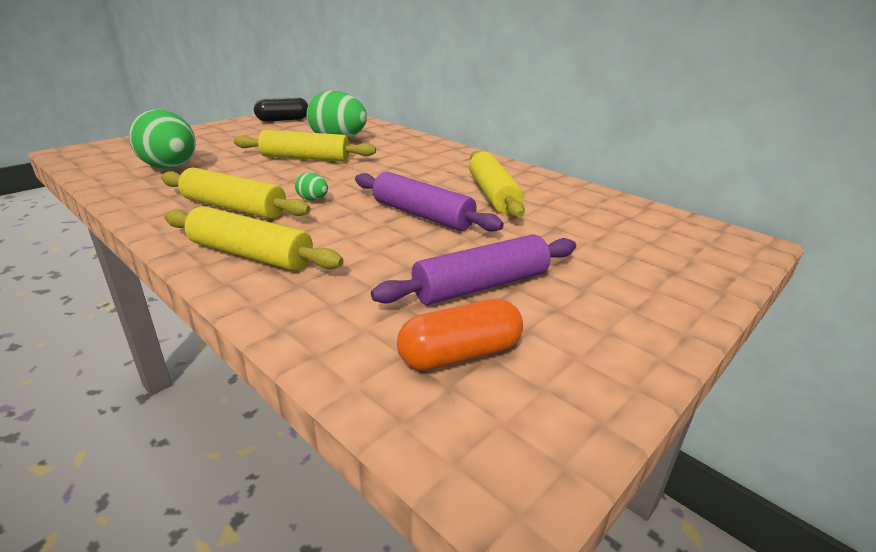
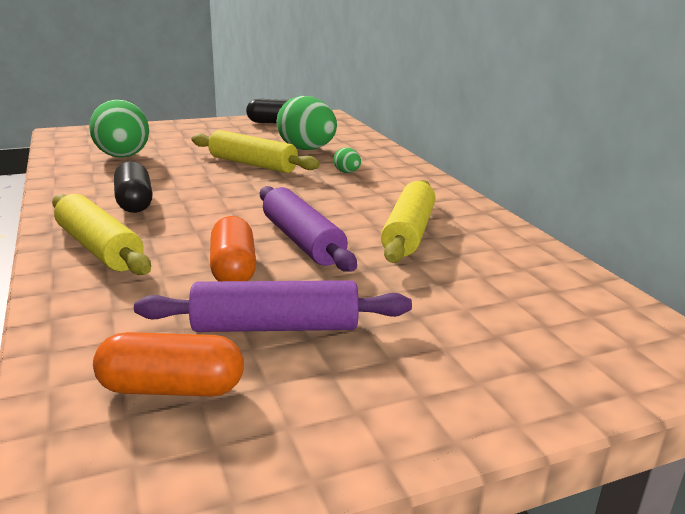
camera: 25 degrees right, 5 degrees down
yellow rolling pin [161,167,311,219] -> black capsule [114,161,153,213]
green egg [295,172,328,201] -> green egg moved to [334,147,361,173]
none -> orange capsule [210,216,256,281]

